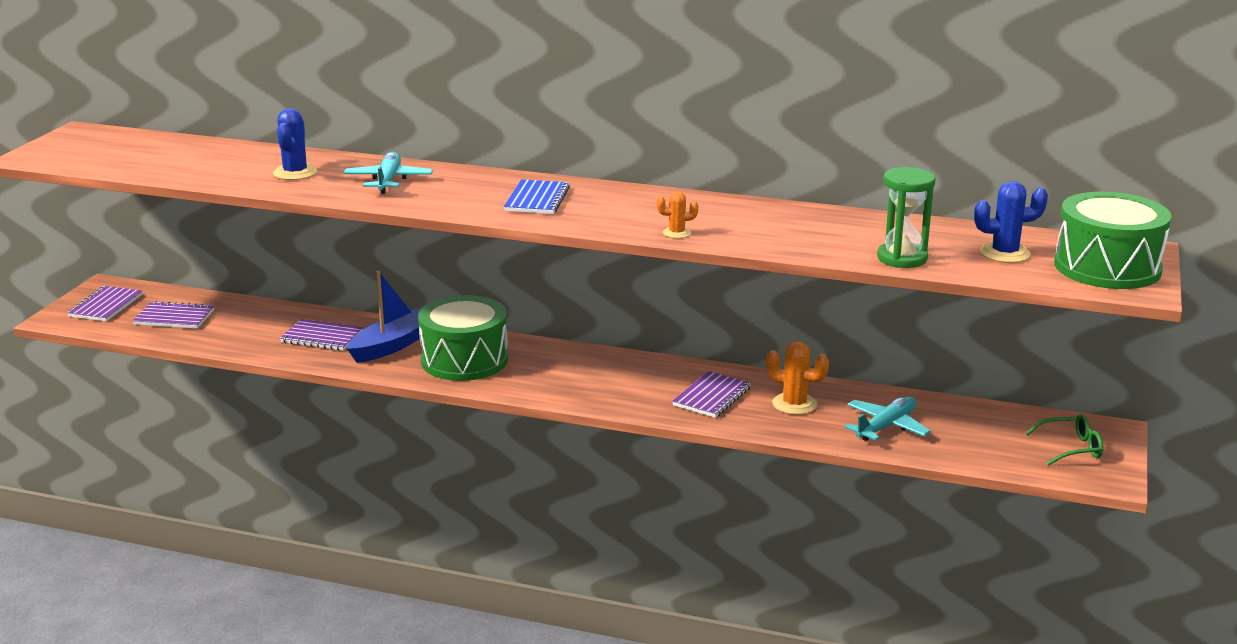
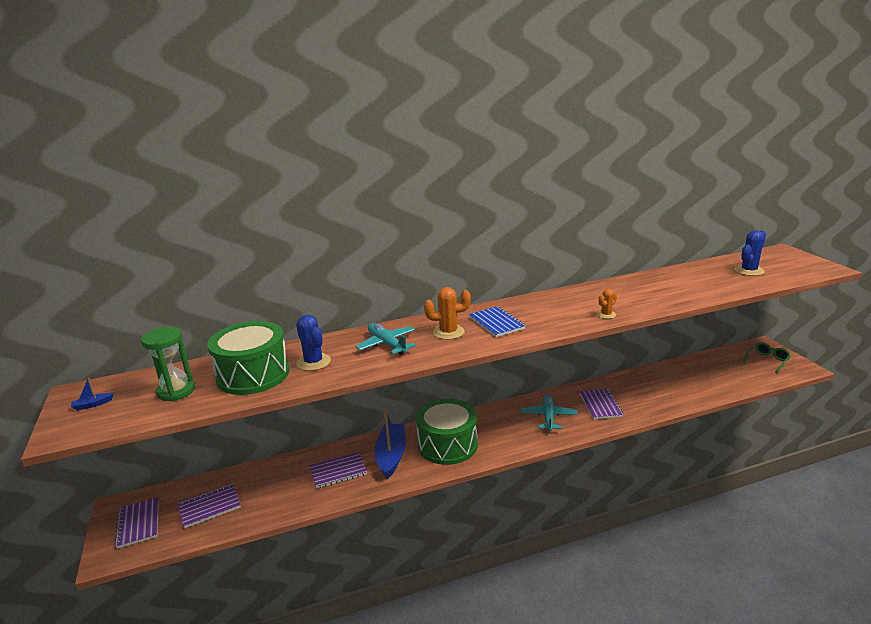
camera: 35 degrees left, 0 degrees up
orange cactus [766,341,829,415] -> orange cactus moved to [424,287,471,340]
turquoise plane [845,396,931,441] -> turquoise plane moved to [521,394,577,431]
green hourglass [877,167,935,268] -> green hourglass moved to [141,327,195,401]
green drum [1054,192,1172,289] -> green drum moved to [207,321,290,395]
none -> blue boat [71,378,114,411]

